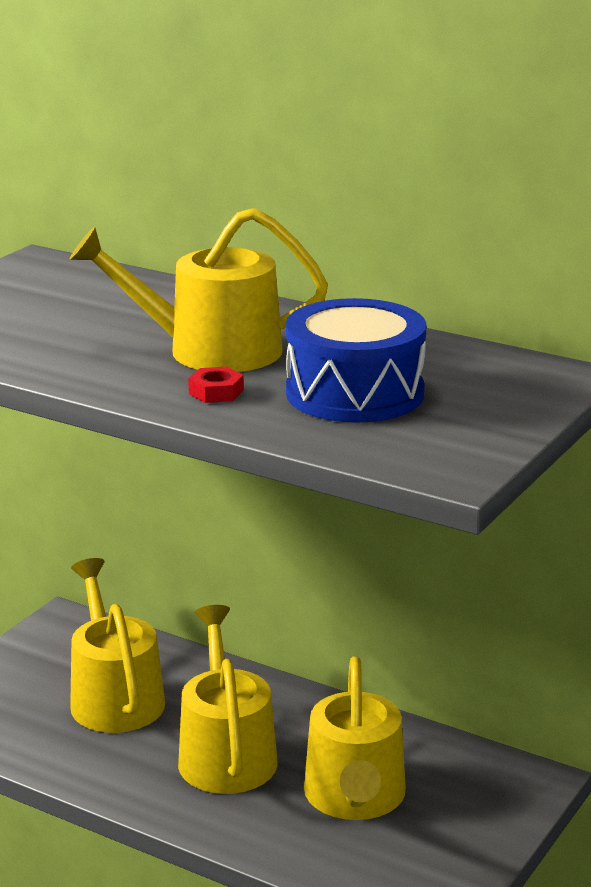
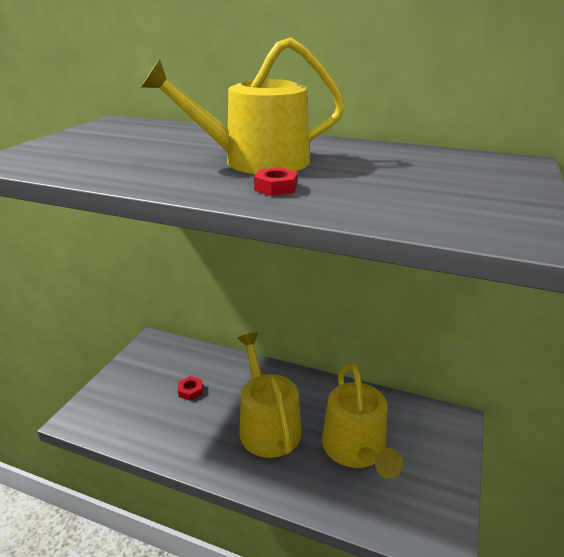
camera: 10 degrees left, 5 degrees up
yellow watering can [70,558,165,733] -> red nut [178,376,202,401]
blue drum [286,298,426,423] -> none

